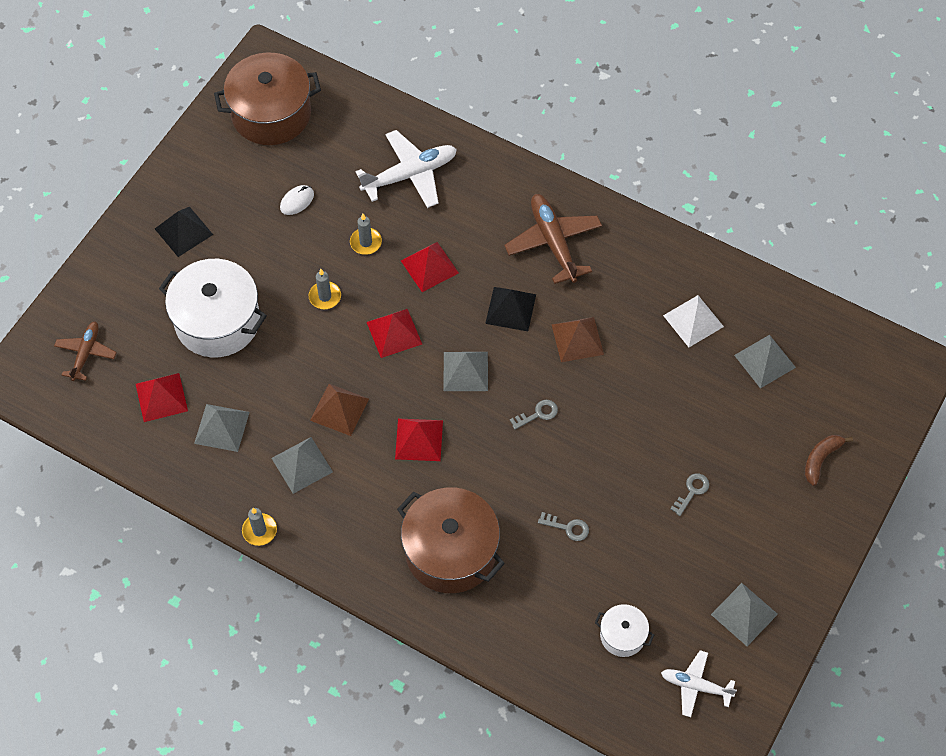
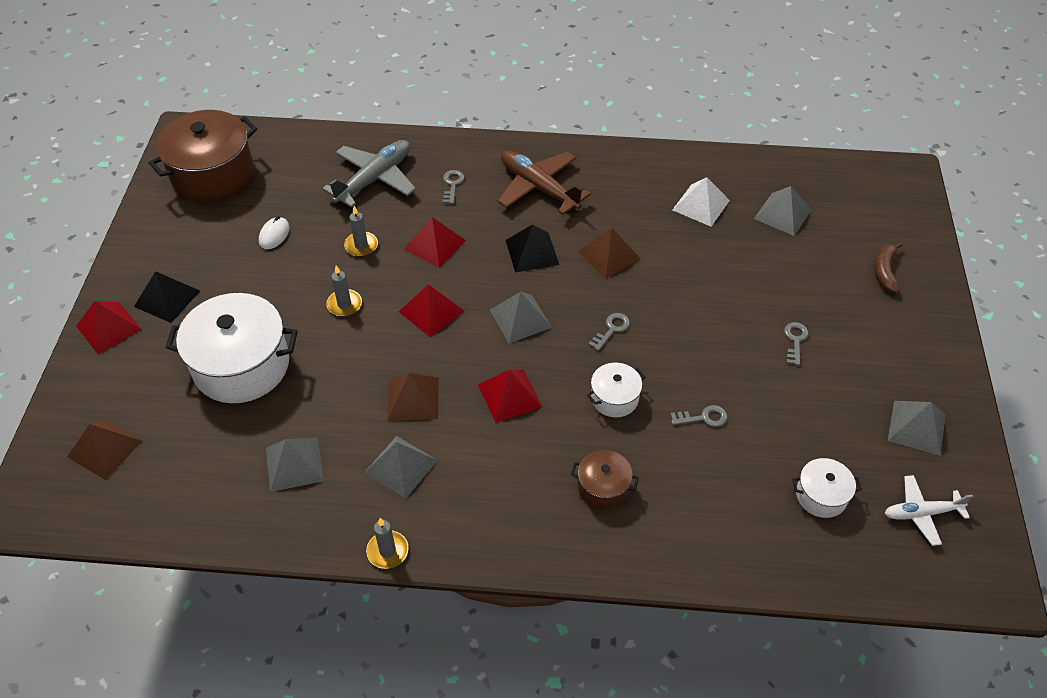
camera: 25 degrees left, 10 degrees down
brown plane [54,321,117,381] -> brown pyramid [67,419,142,480]
red pyramid [136,373,188,422] -> red pyramid moved to [76,301,142,354]
white plane [356,130,457,208] -> grey plane [322,140,416,208]
brown pot [397,487,505,593] -> brown pot [571,450,639,509], size x0.49
none -> grey key [443,170,464,204]
none -> white pot [587,363,645,417]

